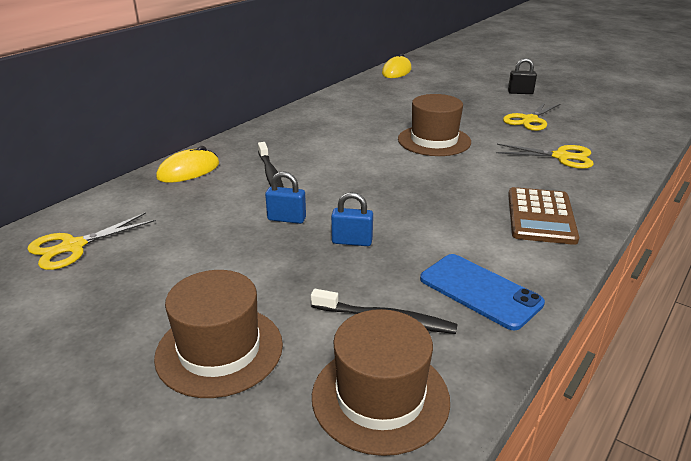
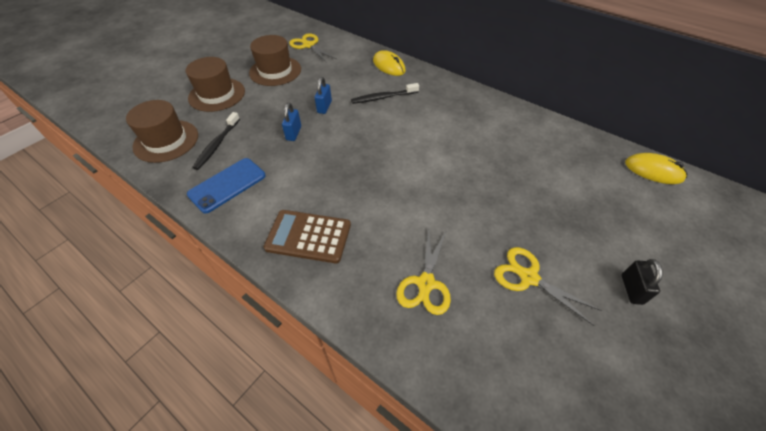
camera: 90 degrees right, 20 degrees up
brown hat [398,94,471,156] -> brown hat moved to [249,35,301,86]

